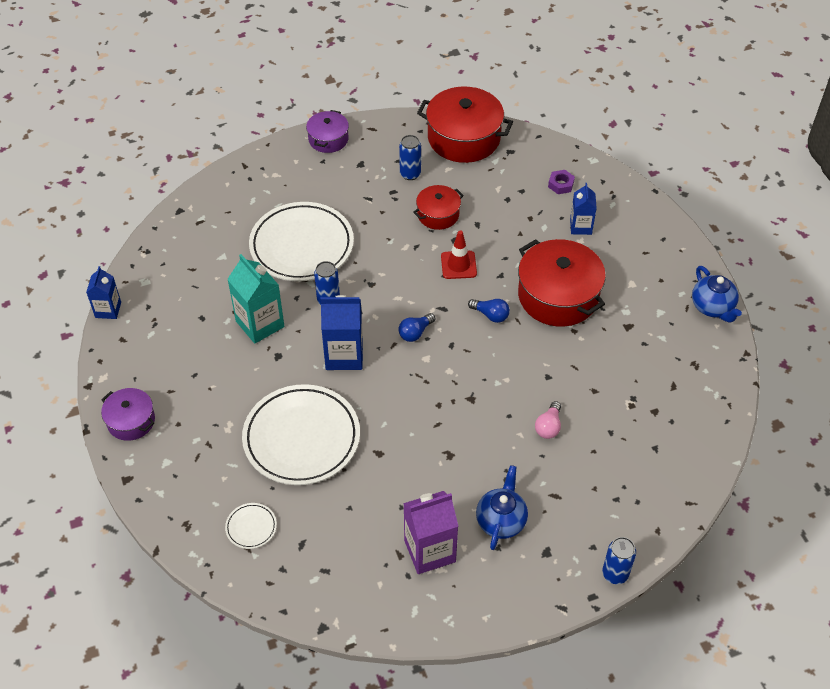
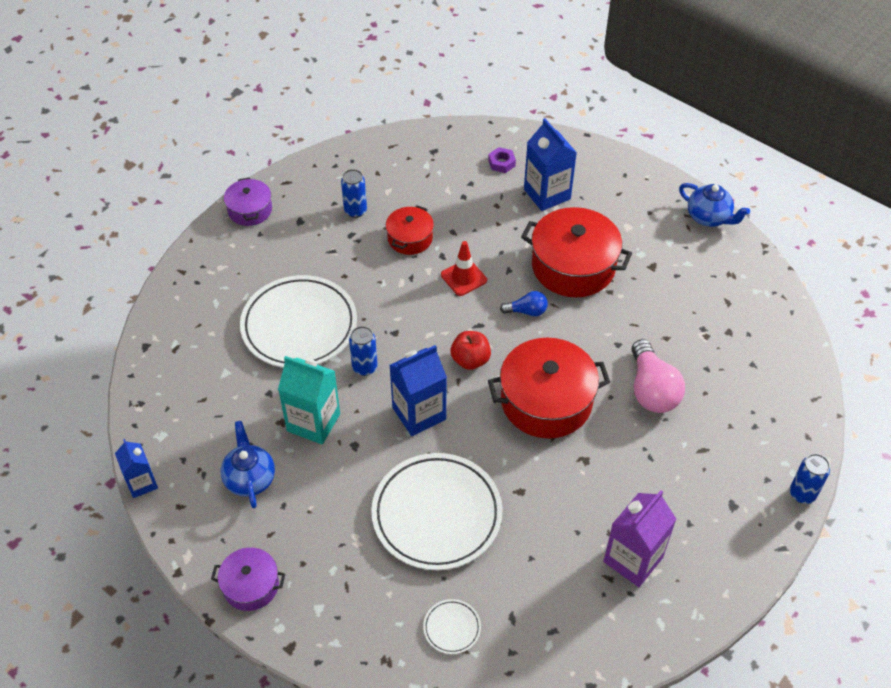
camera: 30 degrees left, 0 degrees up
blue light bulb [398,313,435,342] -> red apple [450,331,491,370]
red pot [417,87,513,163] -> red pot moved to [488,338,610,439]
blue teapot [476,465,528,550] -> blue teapot moved to [221,421,275,508]
pink light bulb [535,401,561,439] -> pink light bulb [631,339,685,413], size x1.87
blue carton [570,183,597,235] -> blue carton [524,118,577,211], size x1.62

